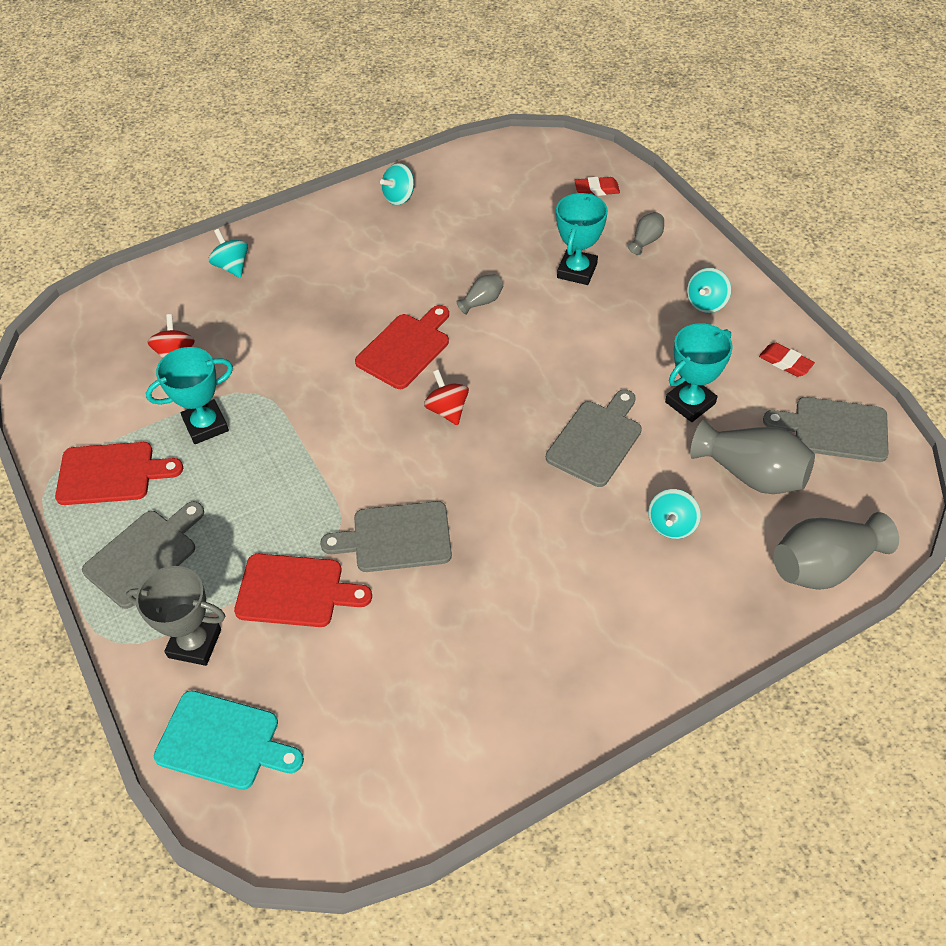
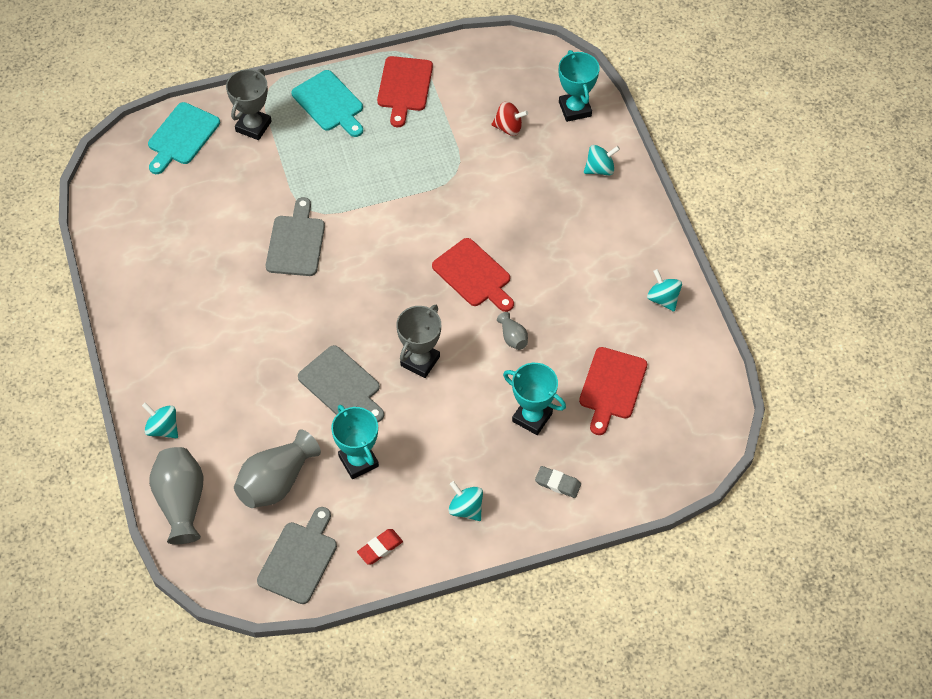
camera: 100 degrees right, 5 degrees up
grey cutting board [82,502,204,609] -> turquoise cutting board [291,70,363,137]
turquoise trophy [146,347,233,444] -> turquoise trophy moved to [559,50,599,122]
red cutting board [234,554,372,627] -> red cutting board moved to [579,347,647,435]
red spinning top [424,370,469,425] -> none
red eraser [574,177,620,196] -> none
grey vase [628,212,664,255] -> grey eraser [535,466,581,498]
turquoise spinning top [648,489,701,539] -> turquoise spinning top moved to [142,402,178,438]
none -> grey trophy [396,305,441,378]

